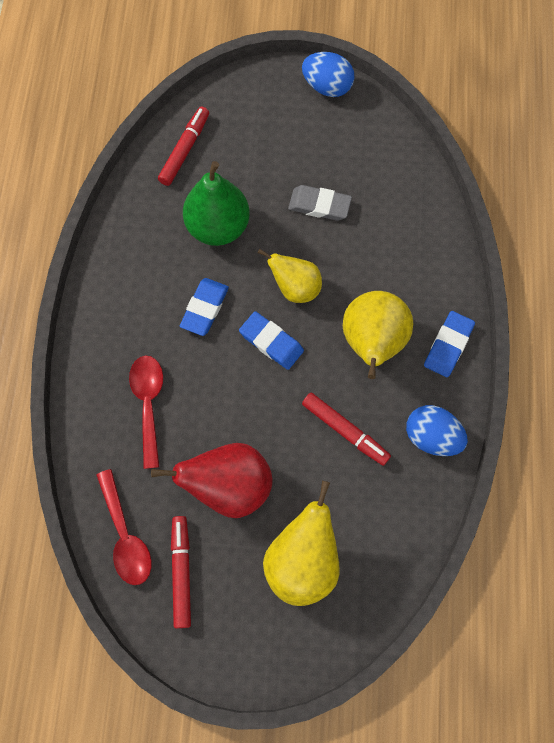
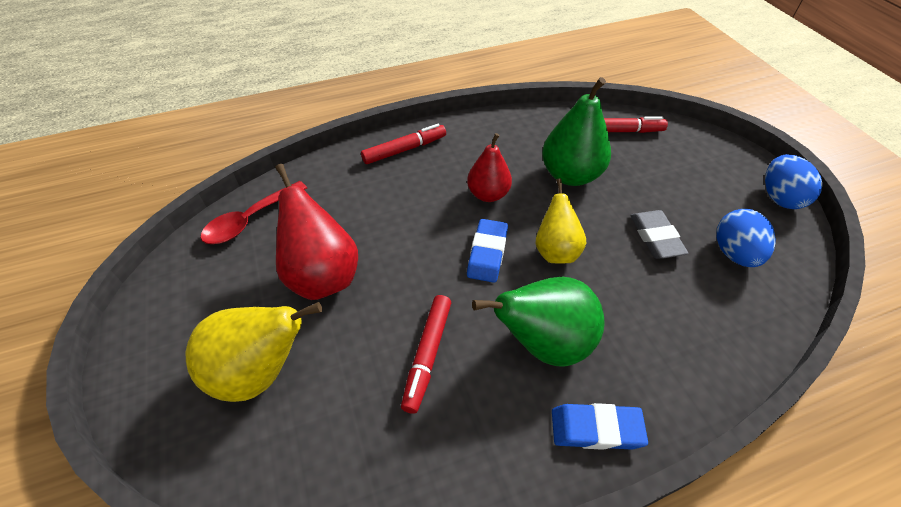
camera: 65 degrees right, 20 degrees down
red spoon [129,356,163,469] -> none
red marker [171,516,191,628] -> red marker moved to [361,124,446,164]
blue eraser [180,278,229,336] -> red pear [467,133,512,202]
yellow pear [343,291,413,379] -> green pear [472,277,605,367]
blue egg [406,405,468,456] -> blue egg moved to [716,209,776,267]

